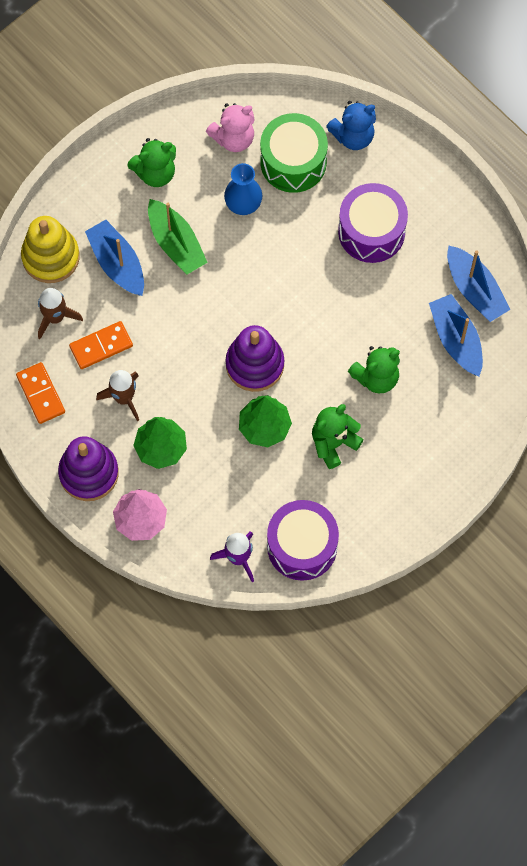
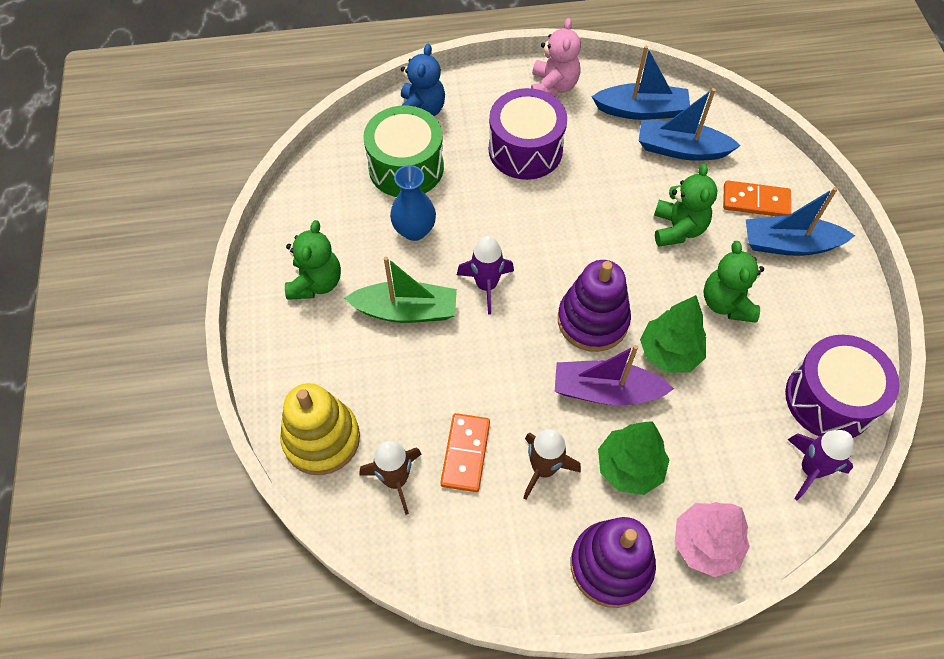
camera: 55 degrees left, 10 degrees down
orange domino [16,362,65,424] -> orange domino moved to [723,180,791,216]
blue boat [85,220,144,296] -> blue boat moved to [746,187,855,256]
pink teddy bear [206,103,254,152] -> pink teddy bear moved to [531,18,581,97]
none -> purple rocket [457,236,514,315]
none -> purple boat [555,345,674,405]

